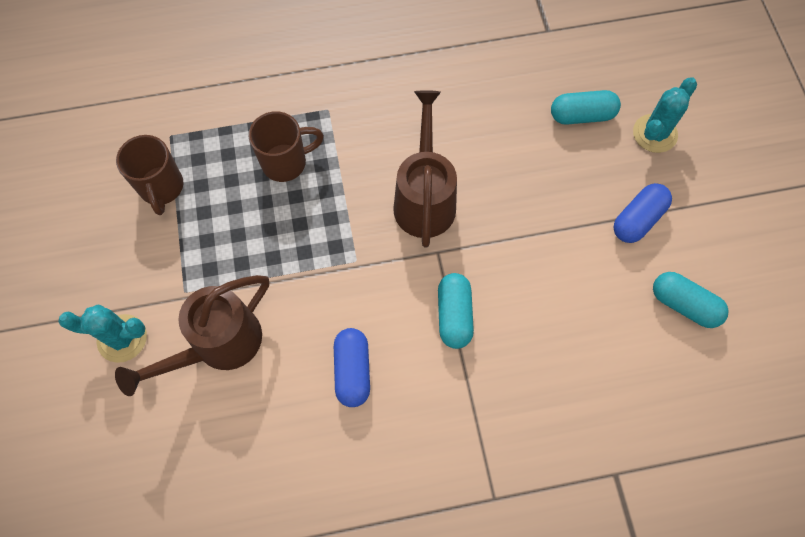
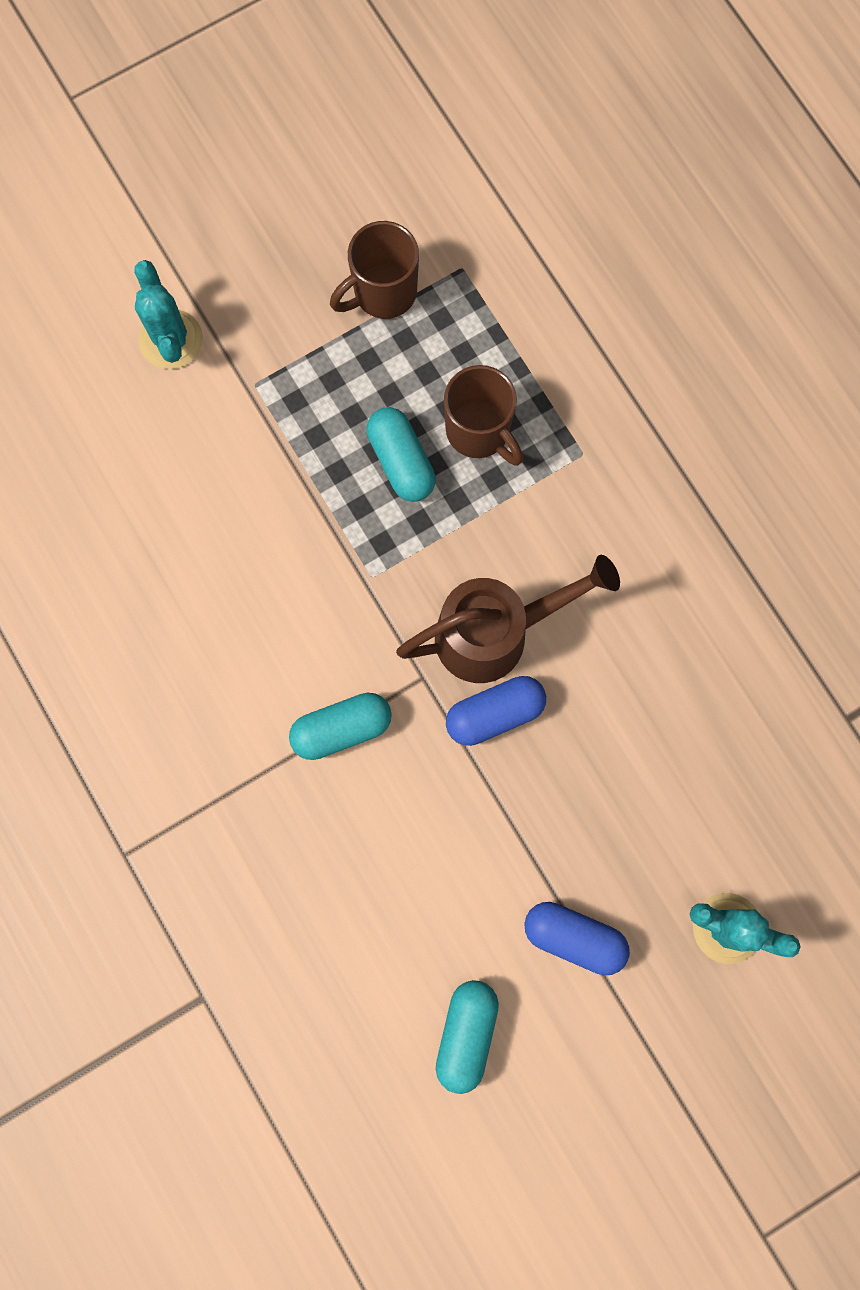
camera: 70 degrees right, 10 degrees up
brown watering can [115,275,269,396] -> none
blue capsule [334,328,370,407] -> blue capsule moved to [446,676,546,746]
turquoise capsule [551,90,621,125] -> turquoise capsule moved to [366,407,436,502]

